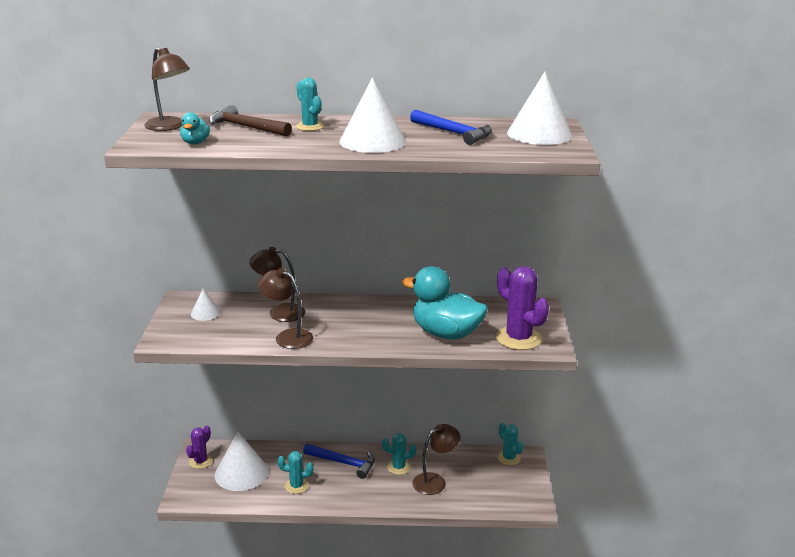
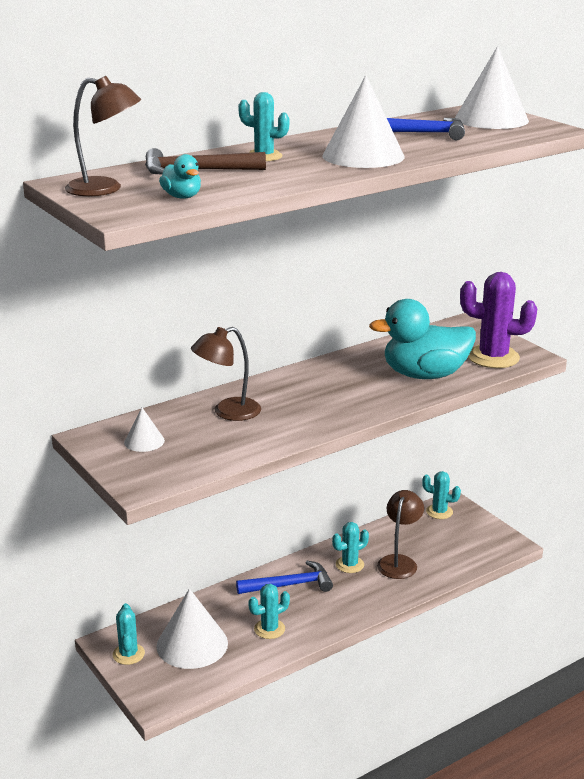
camera: 35 degrees left, 0 degrees up
purple cactus [186,425,213,469] -> turquoise cactus [113,603,145,665]
brown lamp [258,268,313,349] -> none

